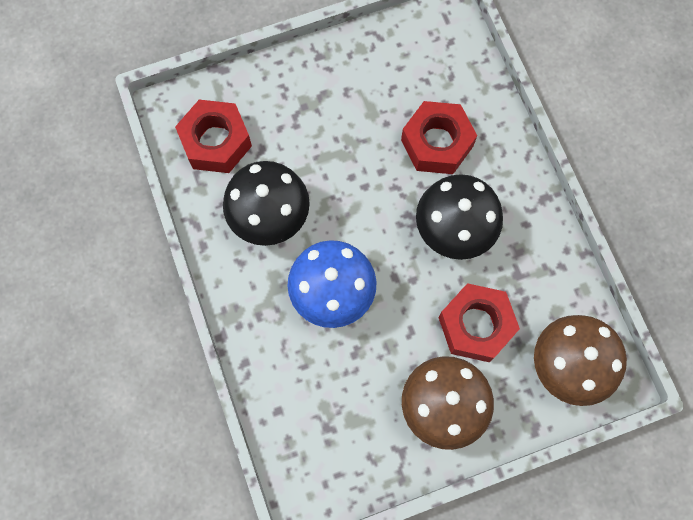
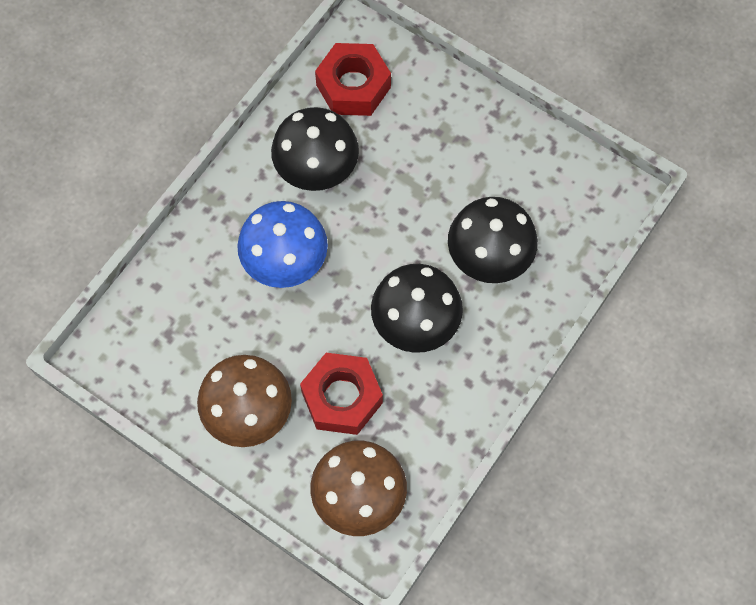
camera: 55 degrees right, 5 degrees down
red nut [401,101,477,174] -> black mushroom [448,197,538,283]

